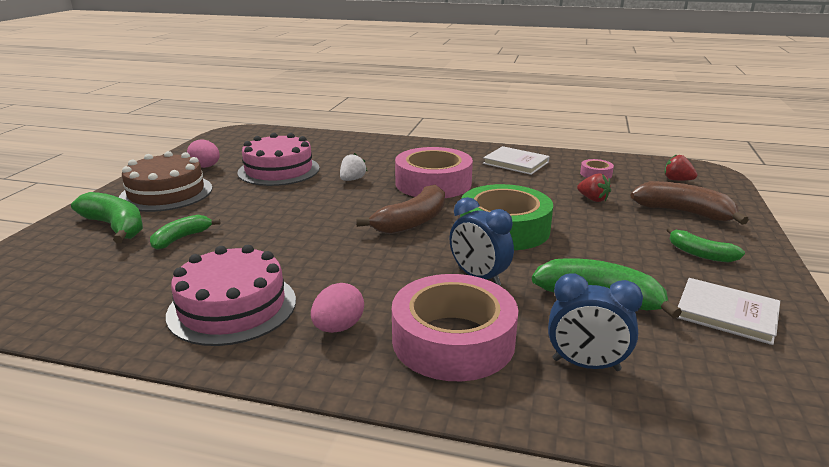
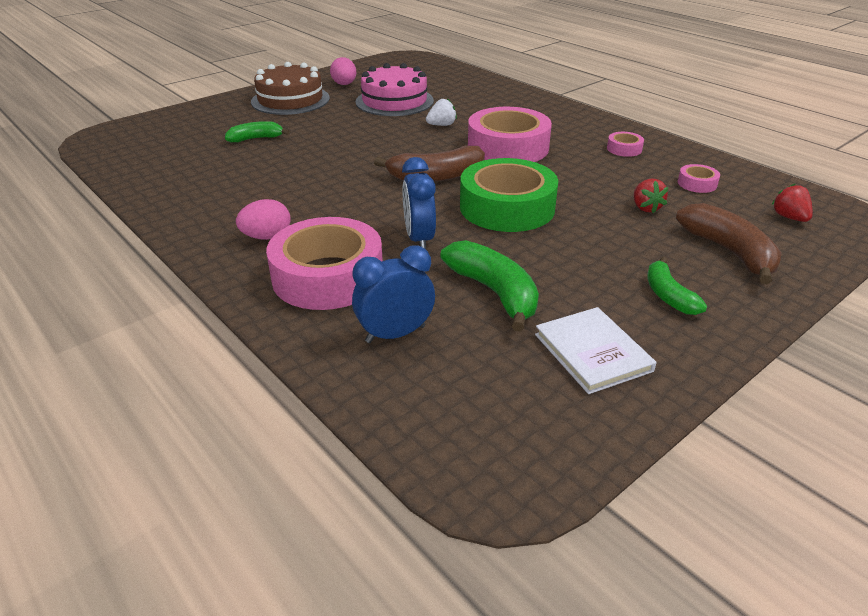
camera: 35 degrees right, 10 degrees up
green banana [71,192,143,243] -> none
pink cake [166,245,296,346] -> none
white book [483,146,550,175] -> pink tape [607,132,644,157]
blue clock [548,273,643,371] -> blue clock turned 105 degrees clockwise [352,245,435,343]

